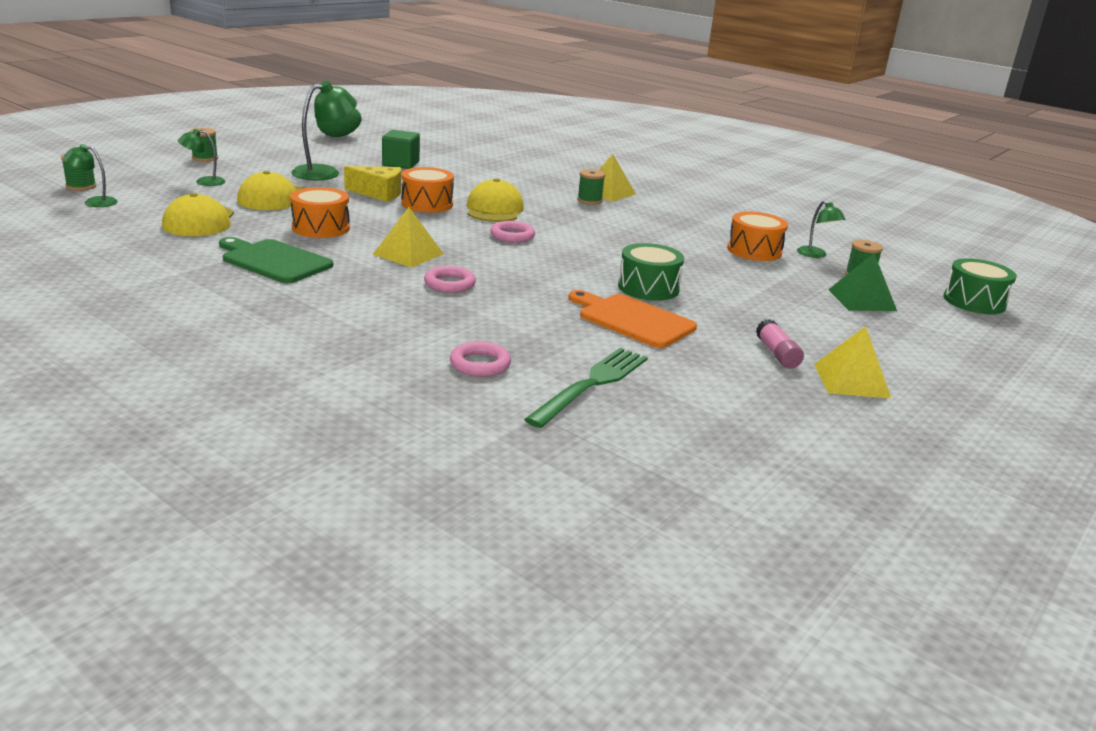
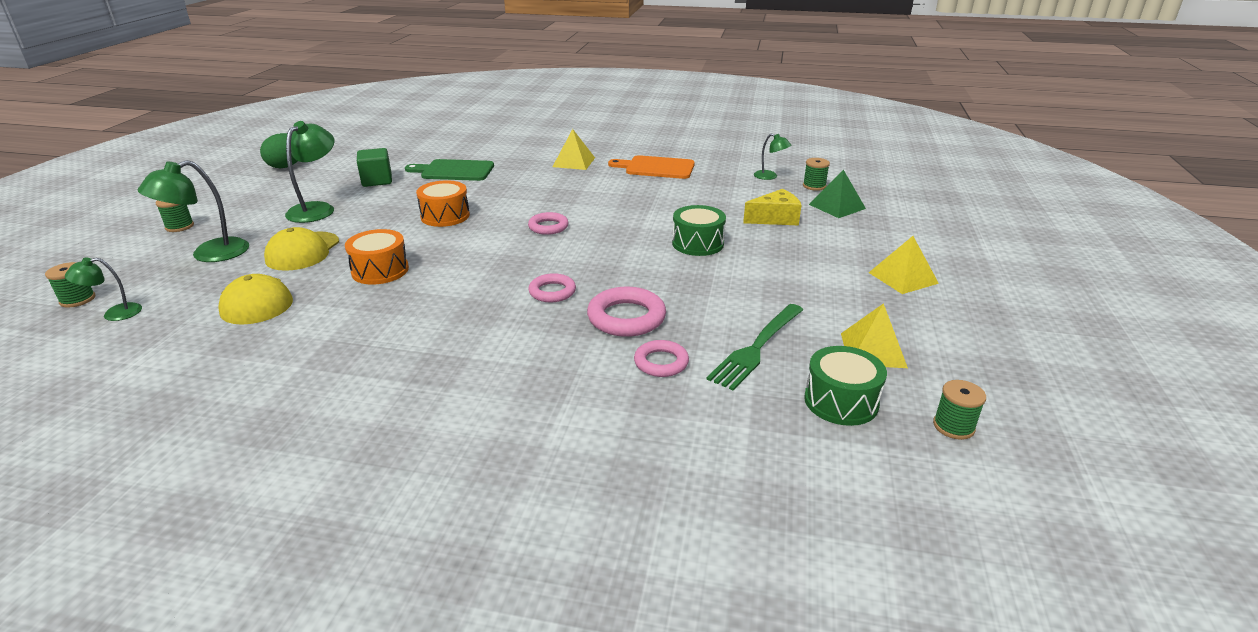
camera: 25 degrees left, 5 degrees up
green lamp [178,129,225,186] -> green lamp [138,160,249,262], size x1.78
green cutting board [219,237,333,283] -> green cutting board moved to [405,159,494,181]
yellow cheese [344,166,401,202] -> yellow cheese moved to [743,189,801,225]
yellow pyramid [372,207,443,268] -> yellow pyramid moved to [841,303,908,368]
yellow cap [467,178,524,222] -> none
green fork [524,348,648,428] -> green fork turned 150 degrees counterclockwise [707,304,803,390]
orange cutting board [568,290,697,348] -> orange cutting board moved to [608,155,695,179]
green spool [577,169,605,205] -> green spool moved to [933,380,986,440]
orange drum [727,212,788,261] -> none
pink glue stick [756,319,804,369] -> none
green drum [943,258,1017,314] -> green drum moved to [804,346,887,426]
none -> pink ring [587,287,666,337]

